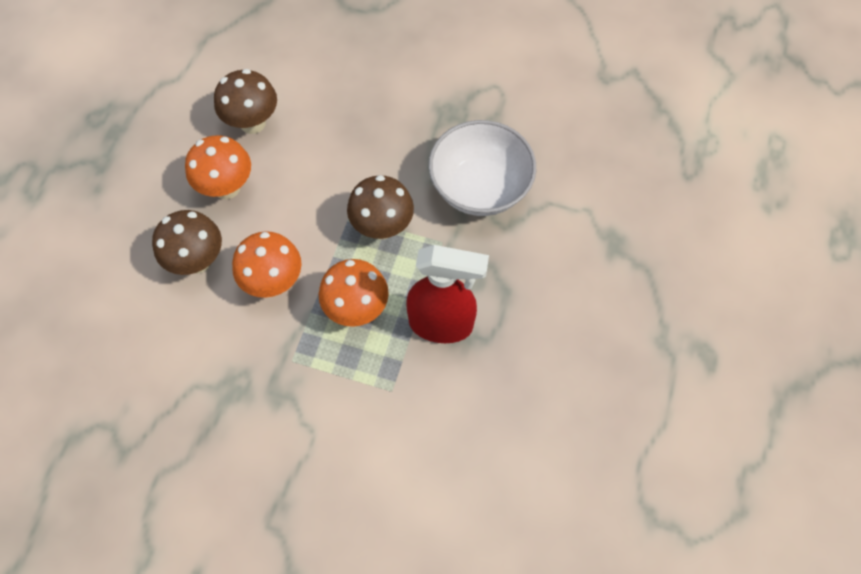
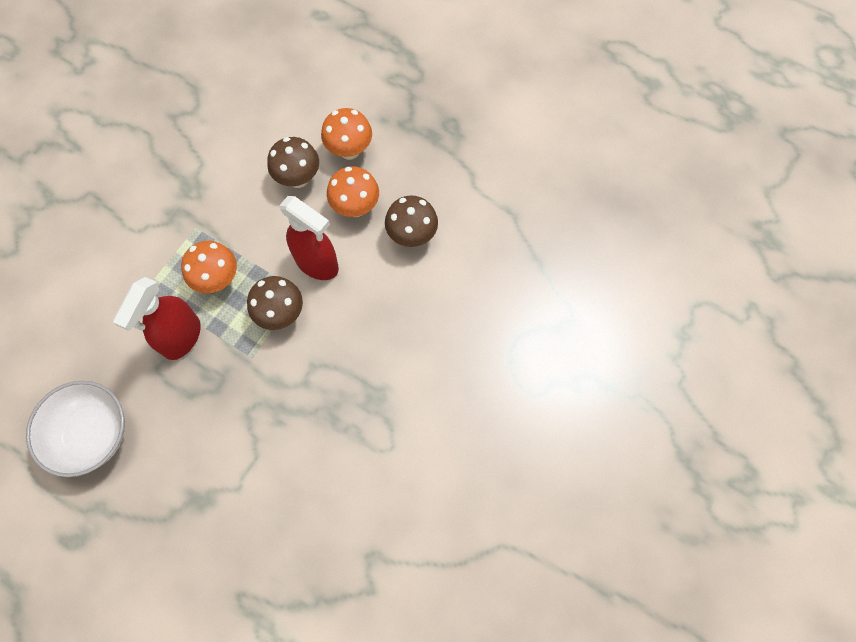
camera: 105 degrees right, 5 degrees up
orange mushroom [232,231,301,298] -> orange mushroom moved to [321,108,372,160]
white bowl [428,120,536,216] -> white bowl moved to [26,381,125,477]
none -> red spray bottle [279,196,339,280]

